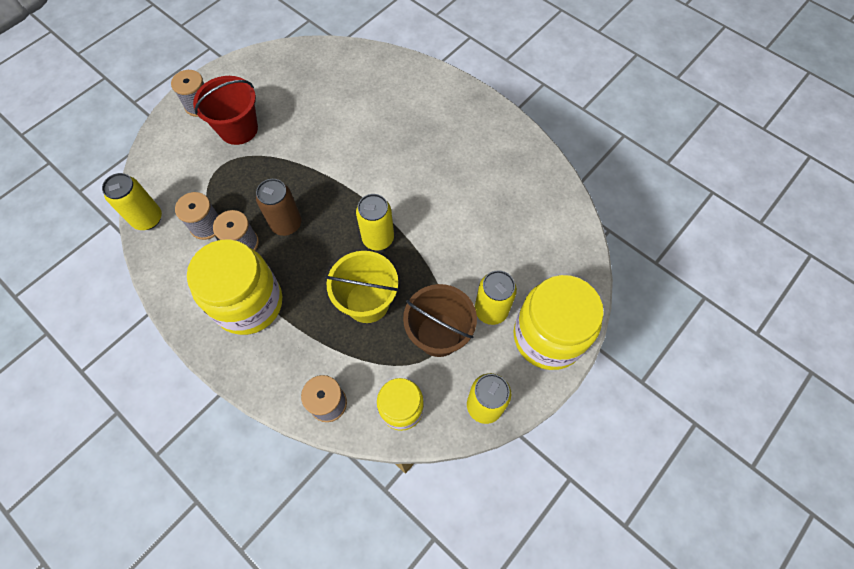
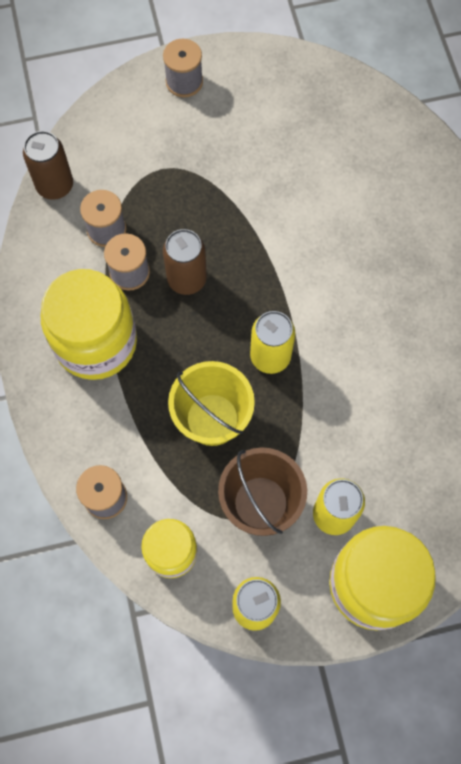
camera: 35 degrees right, 5 degrees up
yellow can [102,173,162,230] -> brown can [23,131,73,200]
red bucket [193,76,258,145] -> none

